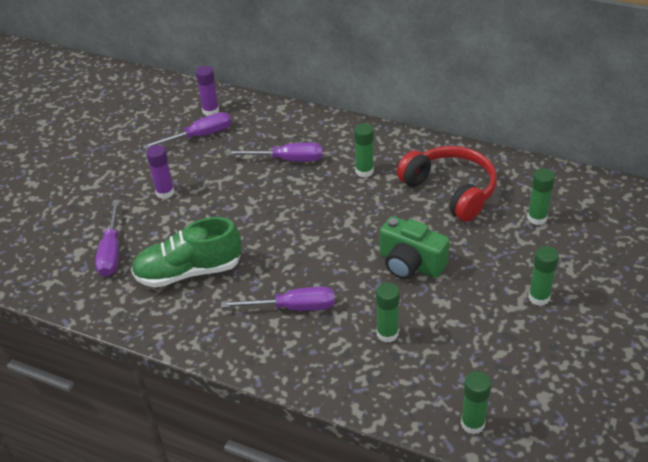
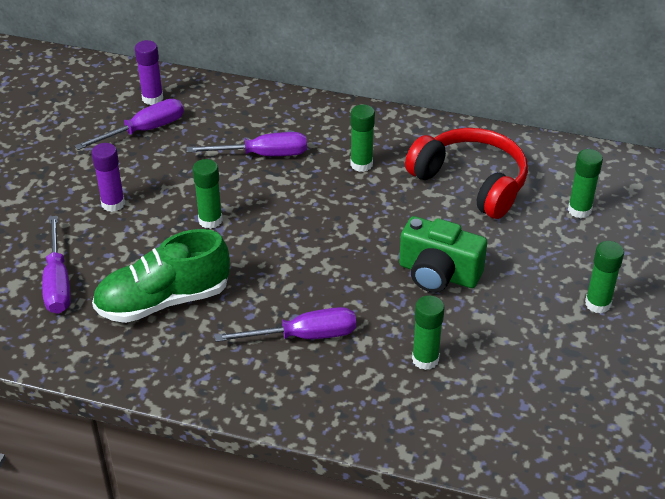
camera: 10 degrees left, 0 degrees up
green glue stick [461,371,491,434] -> green glue stick moved to [193,159,223,229]

